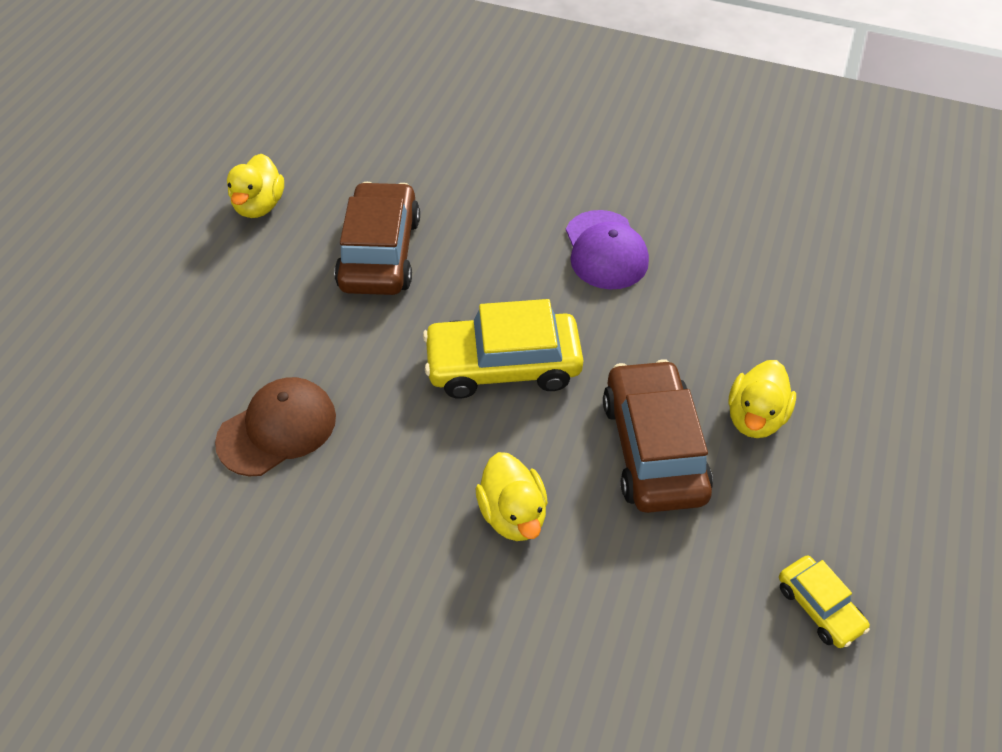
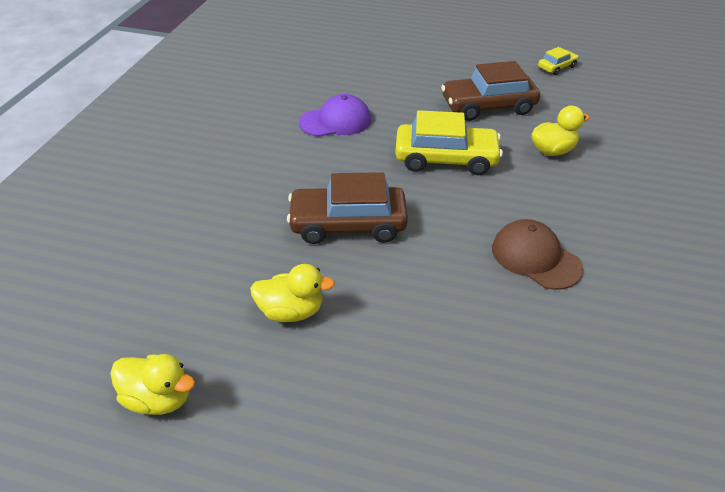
camera: 95 degrees left, 10 degrees down
yellow car [423,299,584,399] -> yellow car turned 75 degrees counterclockwise [395,110,503,175]
yellow duck [728,360,796,438] -> yellow duck moved to [110,354,195,415]

